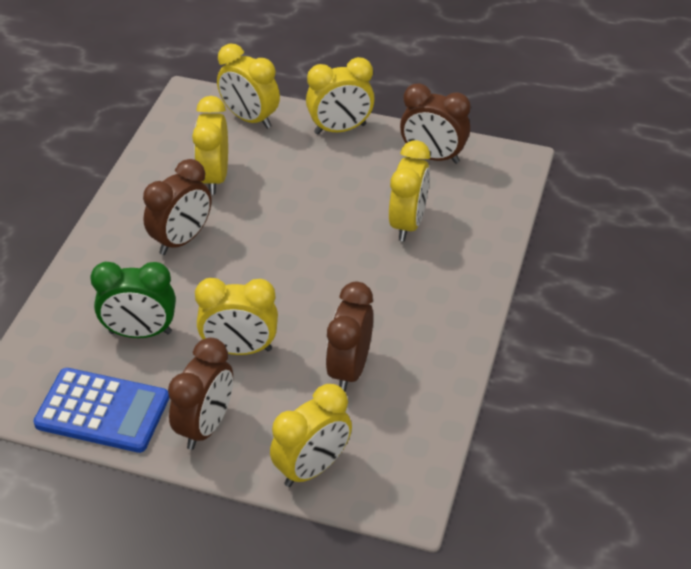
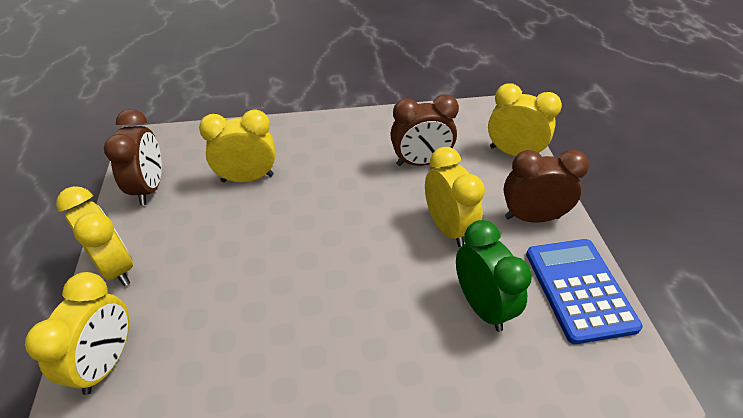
camera: 115 degrees left, 0 degrees up
brown clock [143,159,211,255] -> none
yellow clock [192,96,228,195] -> none

